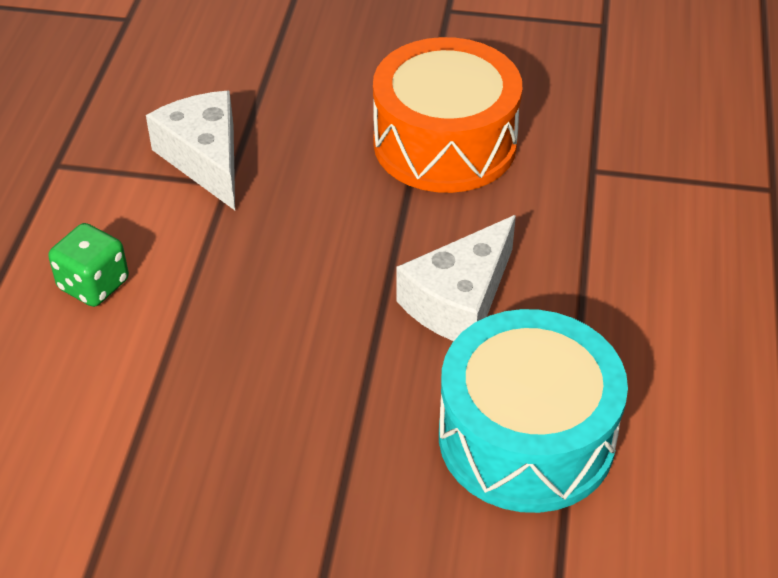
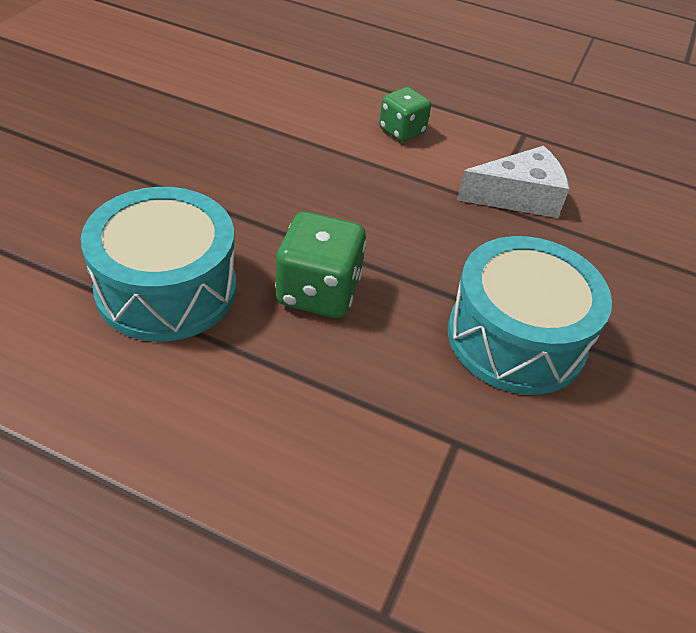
camera: 100 degrees right, 0 degrees up
orange drum [373,37,522,193] -> turquoise drum [448,236,612,395]
white cheese [396,215,516,341] -> green dice [275,212,367,318]

